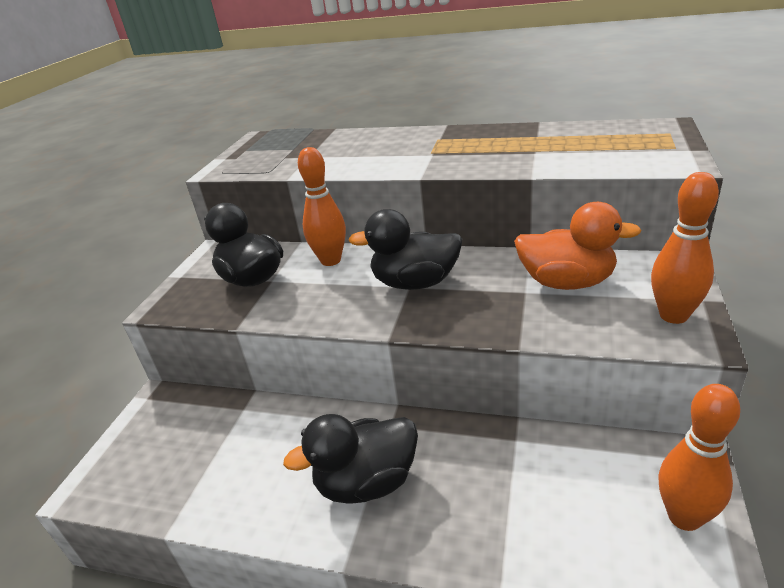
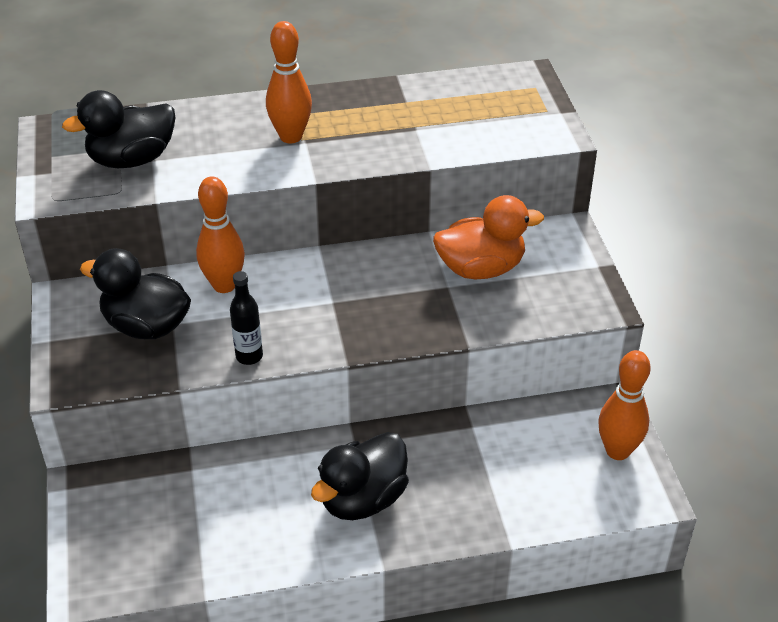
camera: 30 degrees left, 10 degrees up
black duck [348,209,462,290] -> black duck moved to [62,90,176,168]
orange bowling pin [651,172,719,324] -> orange bowling pin moved to [266,21,312,143]
none -> black bottle [230,271,263,365]

